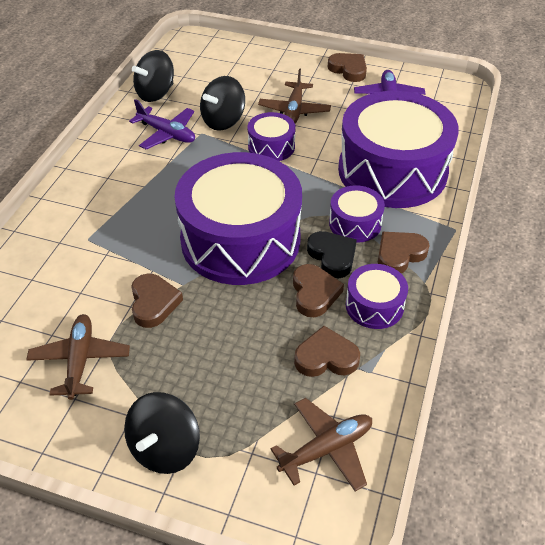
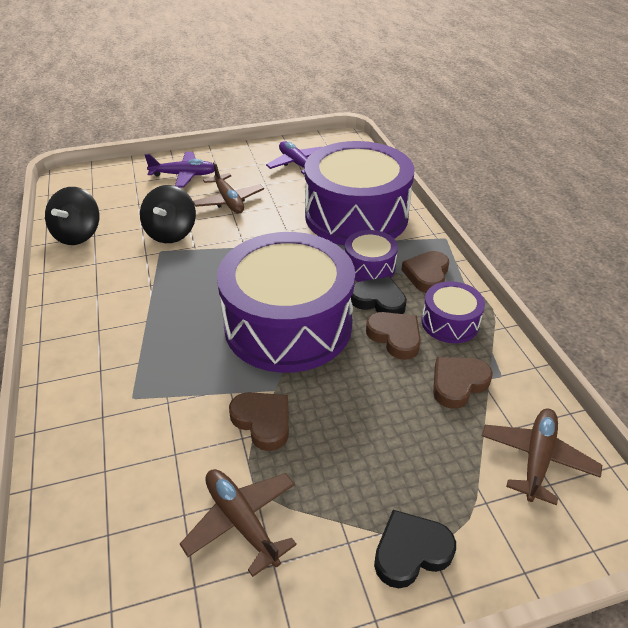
camera: 35 degrees left, 5 degrees down
black spinning top [124,392,200,474] -> black heart [374,510,456,588]
purple plane [129,99,195,150] -> purple plane moved to [144,152,214,188]
purple drum [248,112,296,161] -> none
brown heart [328,53,367,82] -> none

